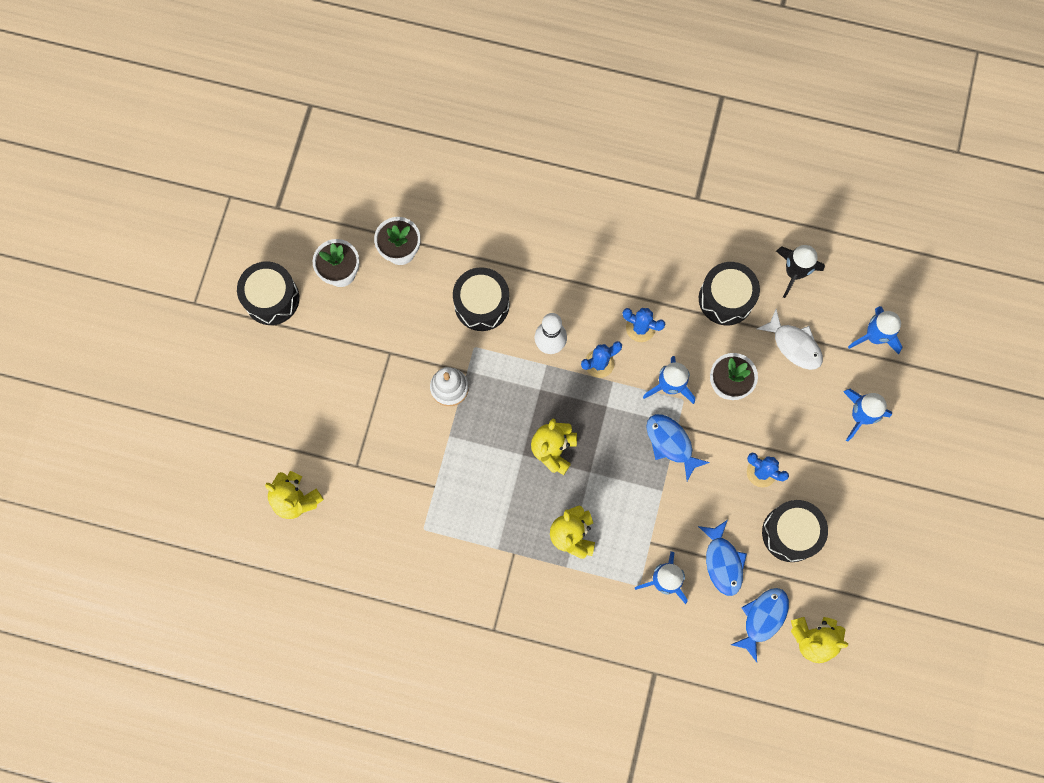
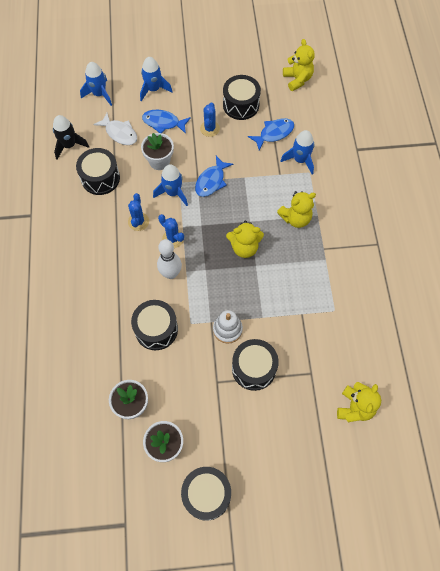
camera: 110 degrees left, 10 degrees down
blue fish [731,588,789,662] -> blue fish moved to [142,110,191,134]
white fish [757,309,823,370] -> white fish turned 105 degrees clockwise [93,113,137,145]
none -> black drum [232,339,279,391]

